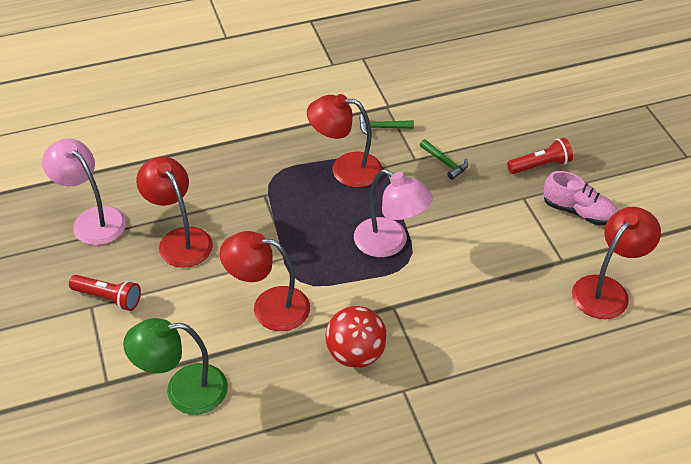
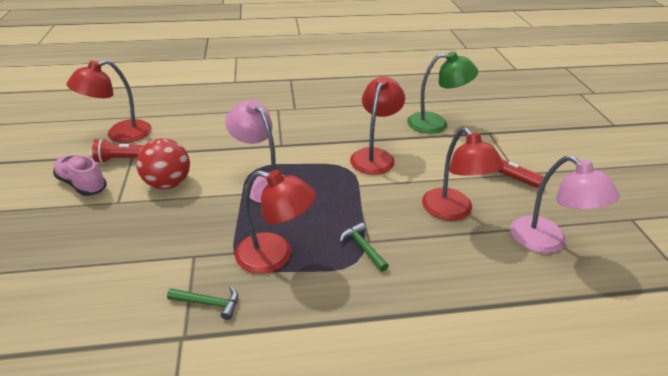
camera: 170 degrees left, 10 degrees down
red lamp [220,231,310,331] -> red lamp turned 90 degrees counterclockwise [350,76,405,175]
red ball [325,306,387,368] -> red ball moved to [136,138,190,189]
green hammer [420,139,468,180] -> green hammer moved to [340,223,389,272]
red flashlight [507,138,573,174] -> red flashlight moved to [92,138,144,163]

